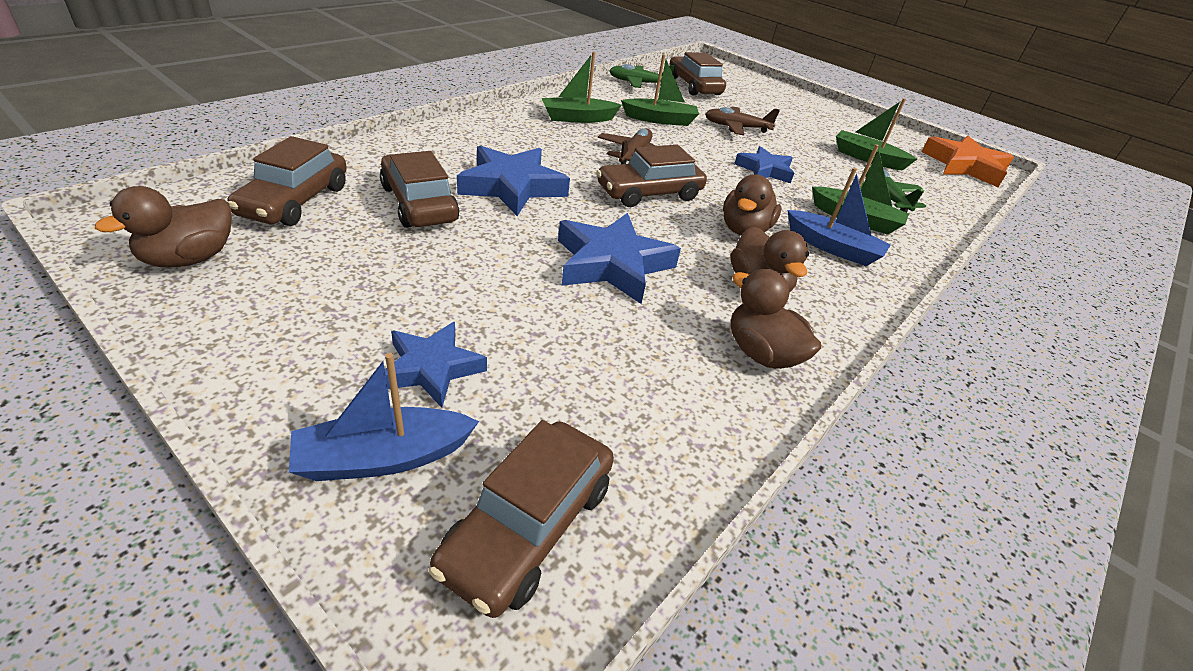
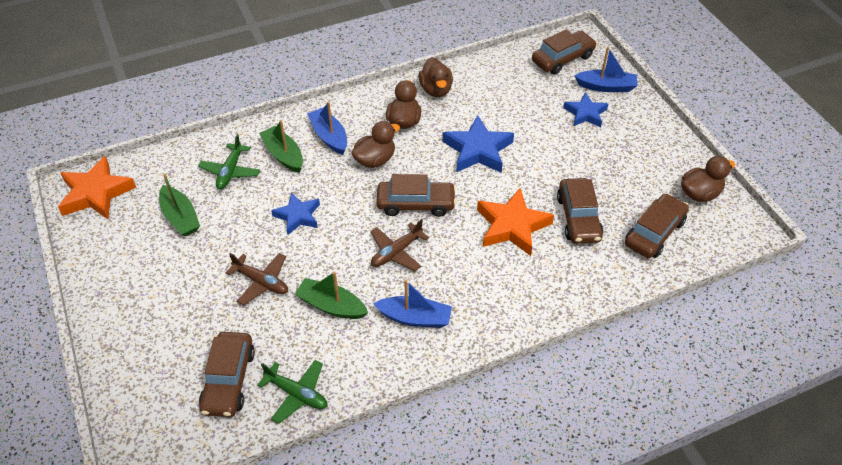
camera: 150 degrees left, 10 degrees up
blue star [457,146,570,216] -> orange star [477,188,554,256]
green boat [542,52,621,123] -> blue boat [373,280,452,328]

